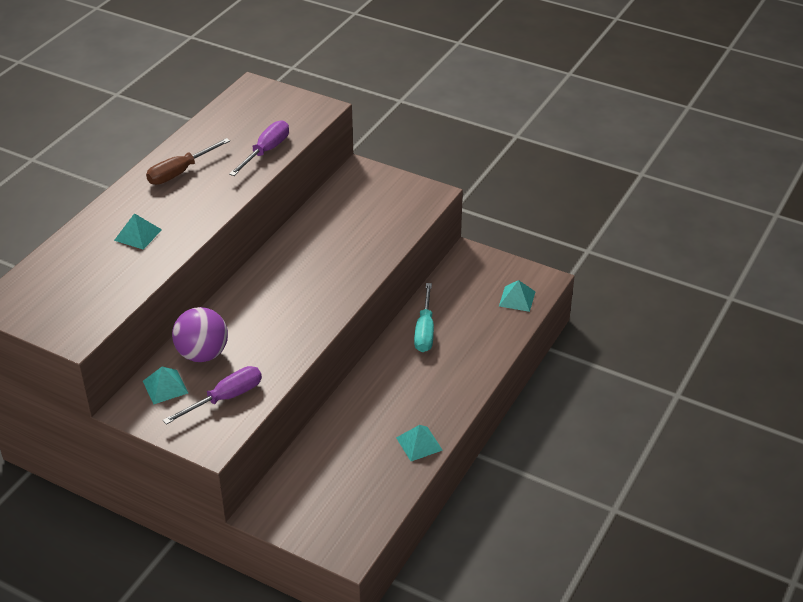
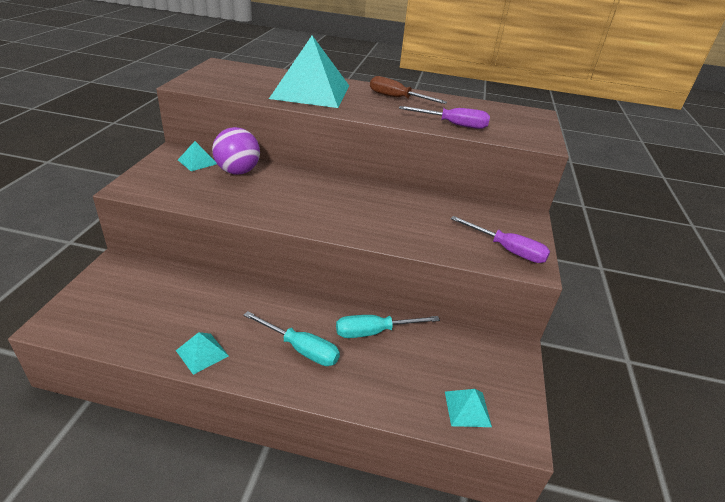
camera: 70 degrees right, 5 degrees down
turquoise pyramid [114,213,162,250] -> turquoise pyramid [269,36,349,108], size x2.45
purple screwdriver [163,366,262,425] -> purple screwdriver moved to [451,216,550,263]
none -> turquoise screwdriver [243,311,340,366]

